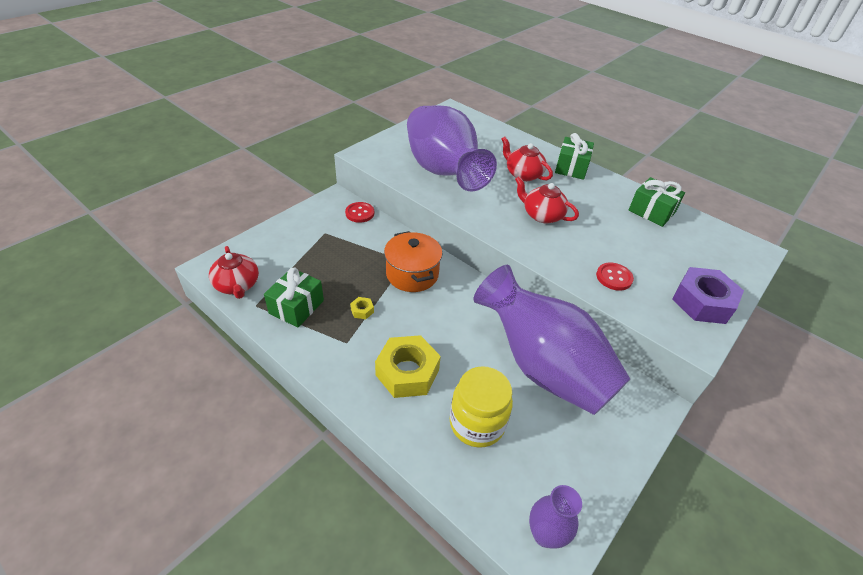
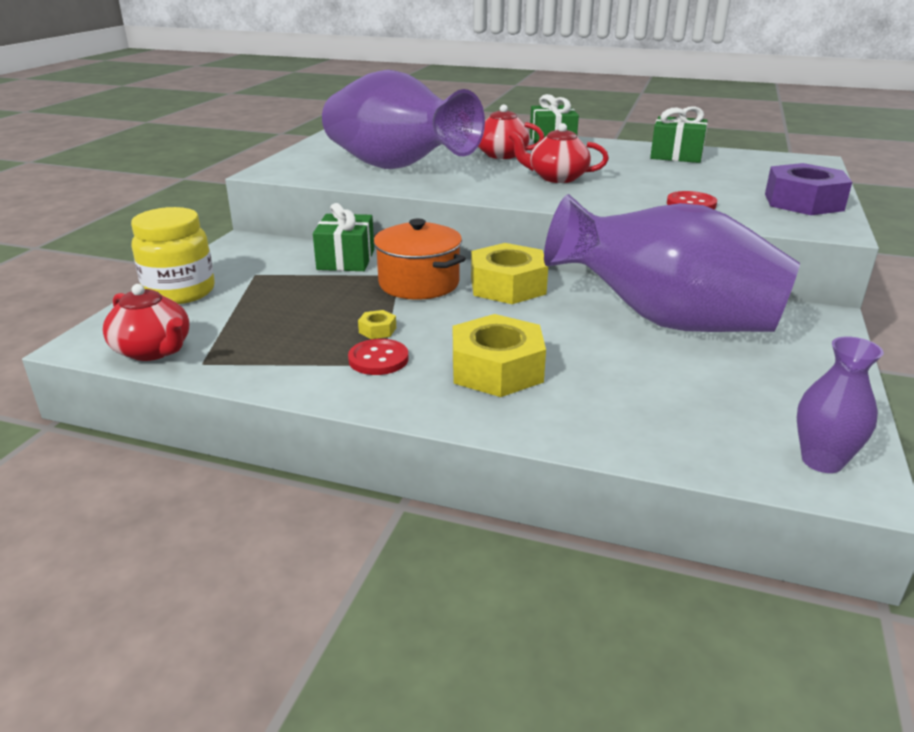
camera: 20 degrees left, 15 degrees down
green gift [264,268,324,328] -> green gift moved to [313,203,374,271]
red button [345,202,374,223] -> red button moved to [348,339,409,375]
yellow jar [450,366,513,448] -> yellow jar moved to [131,207,214,304]
none -> yellow nut [471,243,548,304]

